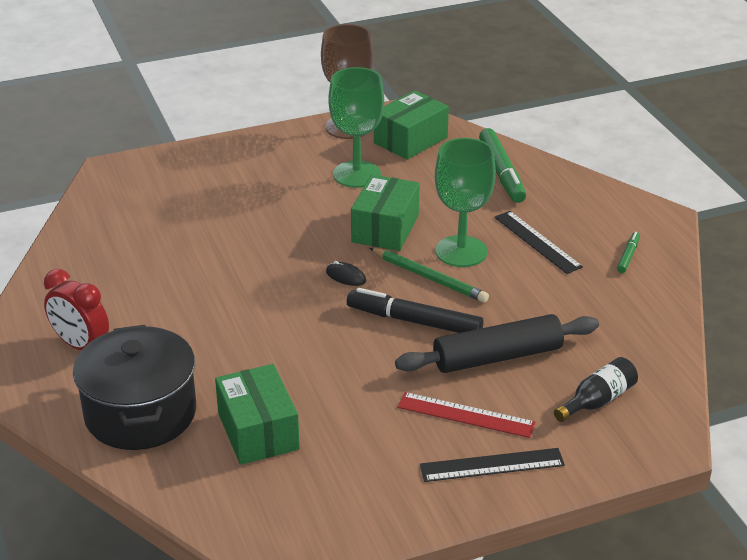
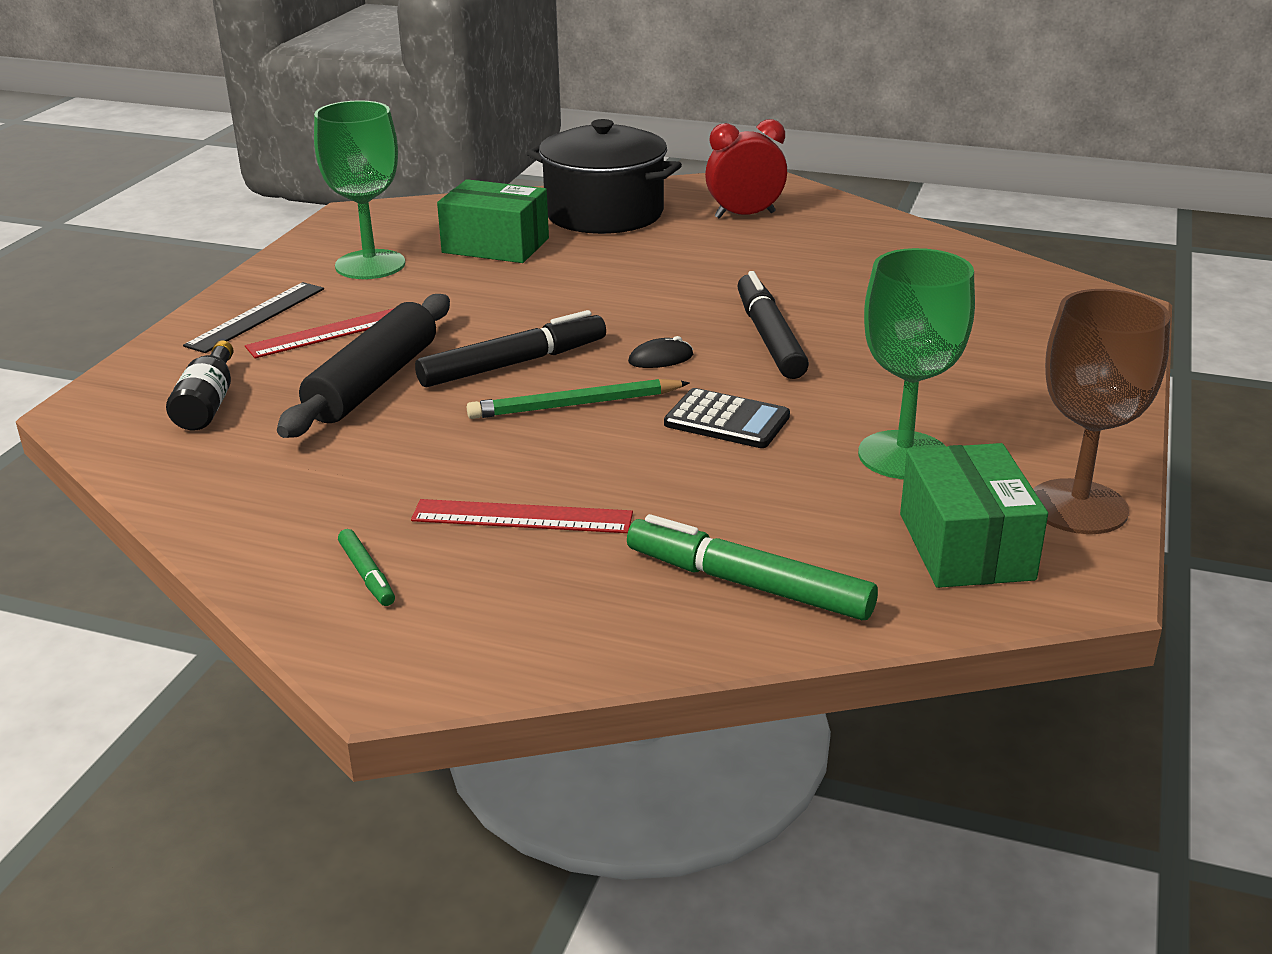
camera: 130 degrees right, 5 degrees down
green box [351,174,420,251] -> black calculator [664,388,790,448]
green goblet [435,138,496,267] -> green goblet moved to [314,100,405,279]
black ruler [494,211,583,274] -> red ruler [411,499,633,533]
none -> black marker [737,271,809,379]

